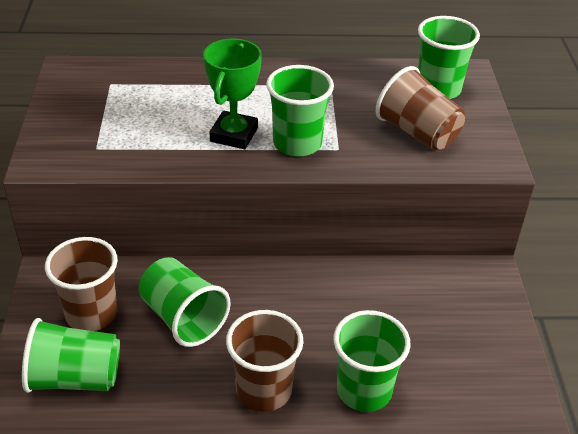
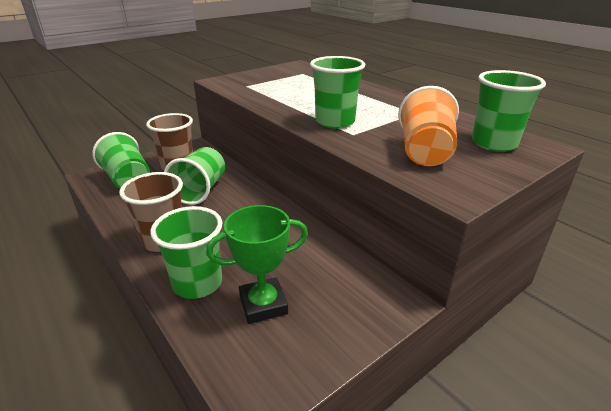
camera: 55 degrees right, 10 degrees down
green trophy [203,39,262,149] -> green trophy moved to [206,205,308,324]
brown cup [376,66,465,151] -> orange cup [398,86,459,166]

